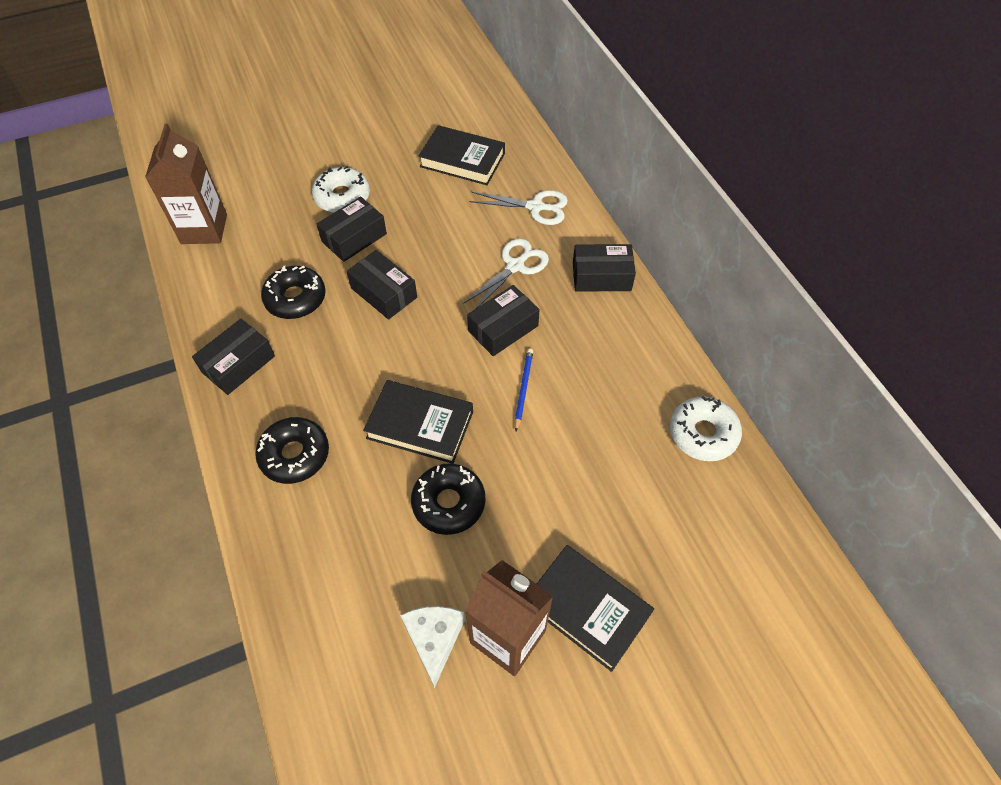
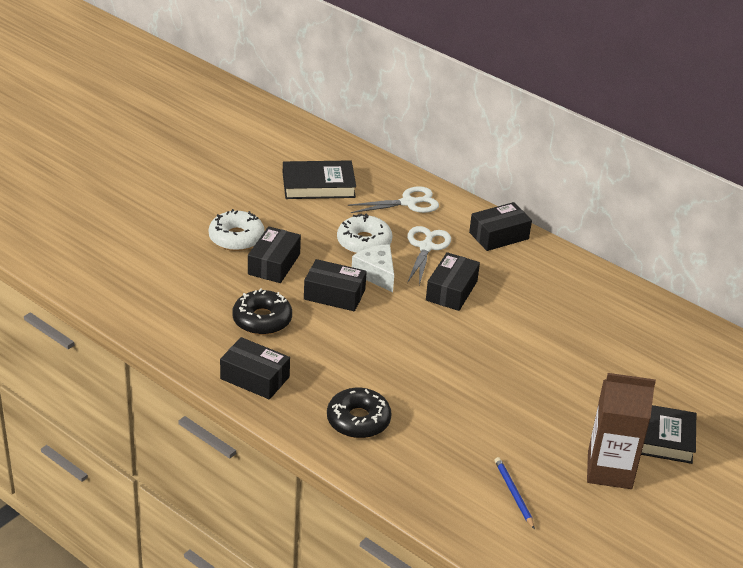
camera: 30 degrees left, 20 degrees down
brown carton [145,124,227,244] -> none
black box [192,319,275,395] -> black box turned 75 degrees counterclockwise [220,337,290,399]
black book [363,380,473,464] -> none
white cheese [400,606,465,688] -> white cheese moved to [352,244,394,292]
black donut [411,463,485,535] -> none
blue pencil [515,349,533,431] -> blue pencil moved to [495,457,535,530]
white donut [670,396,742,461] -> white donut moved to [337,214,393,254]

